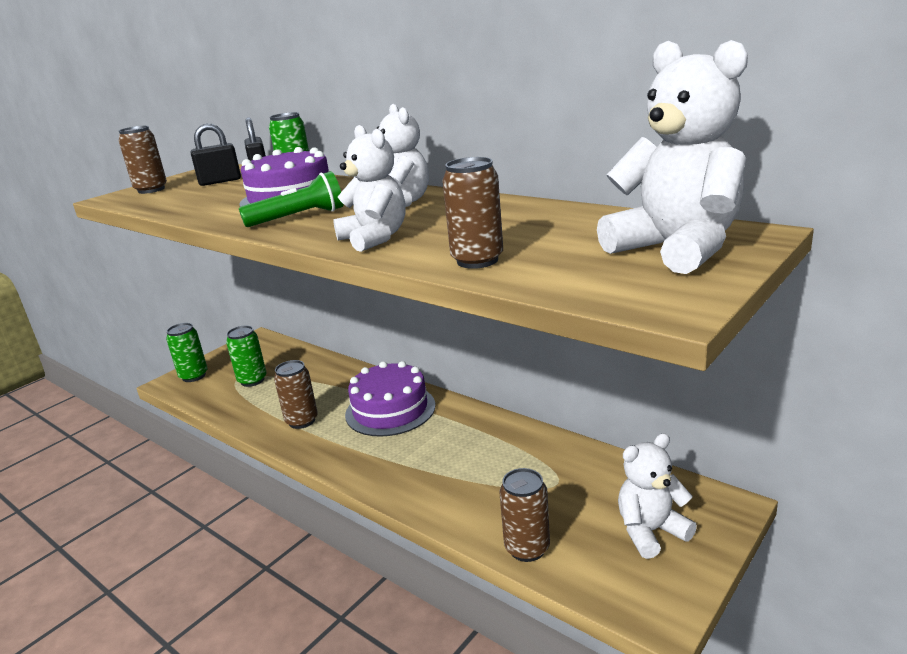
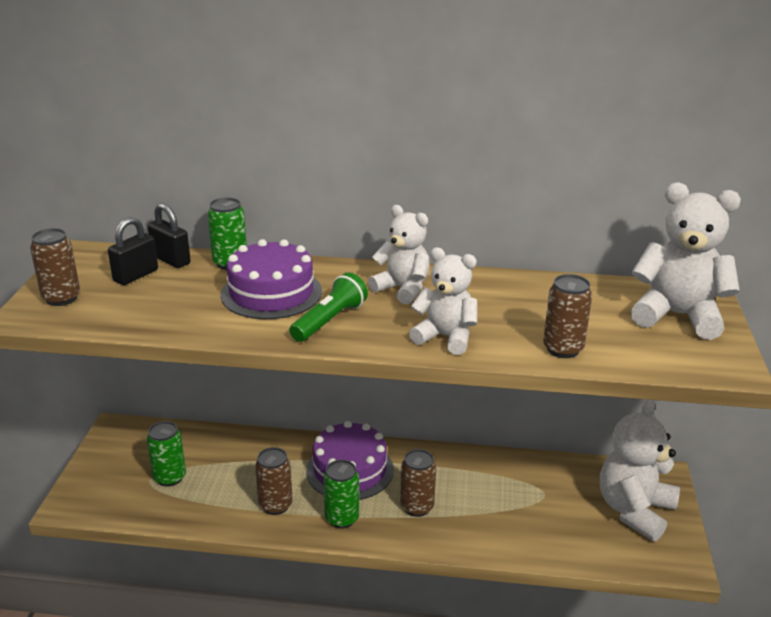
camera: 35 degrees left, 5 degrees up
green can [166,323,207,382] -> green can moved to [323,460,359,529]
brown can [500,468,550,562] -> brown can moved to [400,449,436,517]
white teddy bear [618,433,697,559] -> white teddy bear [600,400,680,541], size x1.51

